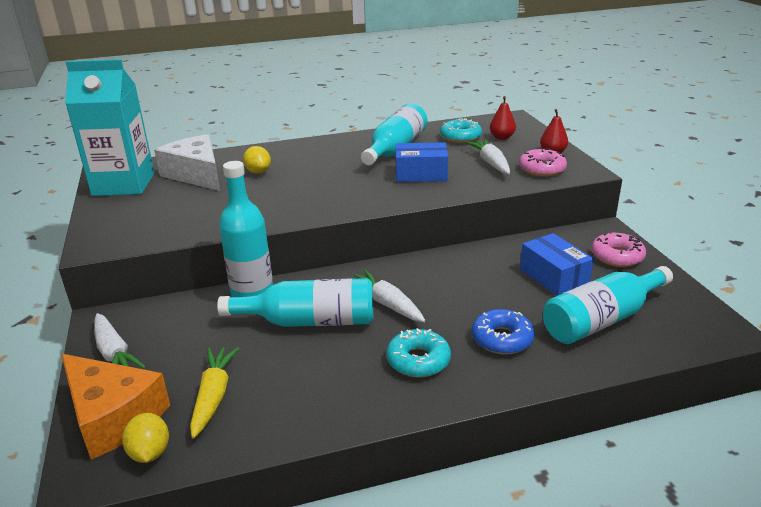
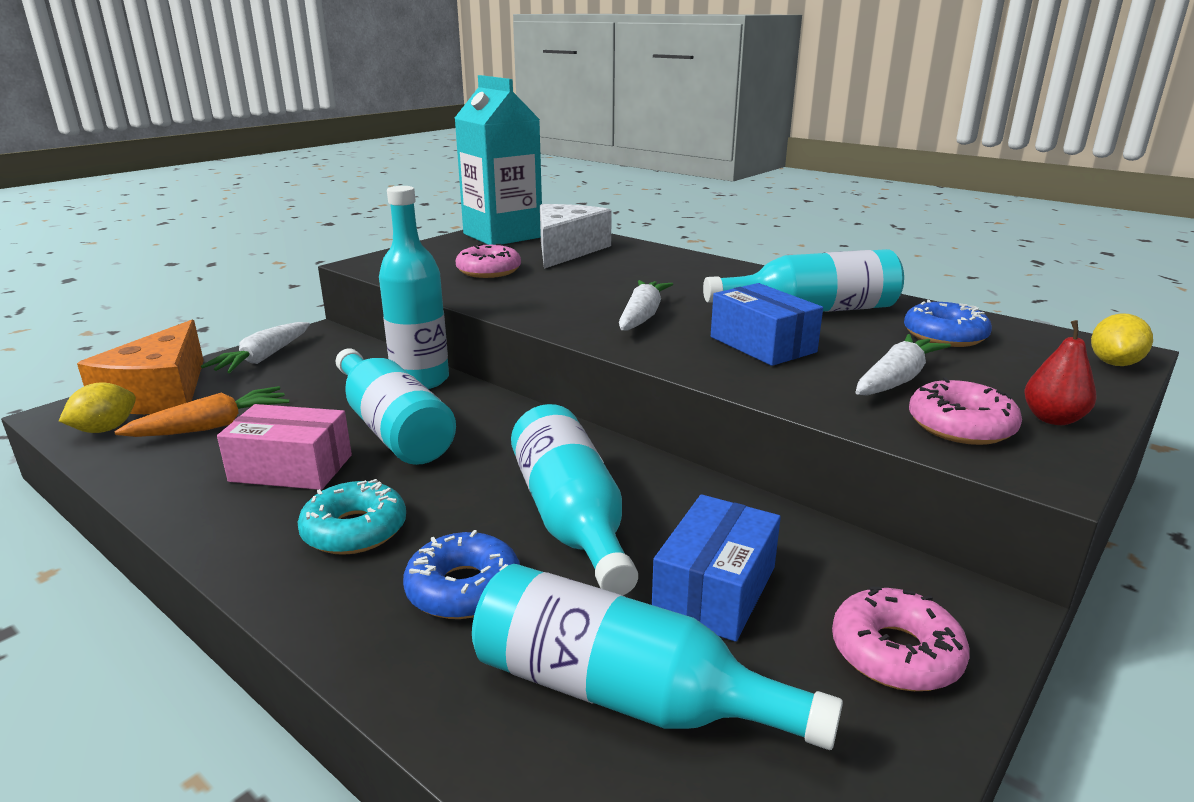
camera: 55 degrees right, 5 degrees down
yellow carrot [190,347,239,439] -> orange carrot [114,386,290,437]
yellow lemon [243,146,271,174] -> yellow lemon moved to [1091,313,1153,366]
white carrot [354,270,425,322] -> white carrot moved to [619,280,673,331]
turquoise donut [440,118,482,143] -> blue donut [904,300,992,347]
red pear [490,96,516,140] -> none
none -> pink box [217,404,352,490]
none -> pink donut [456,244,521,278]
none -> turquoise bottle [511,404,638,595]

